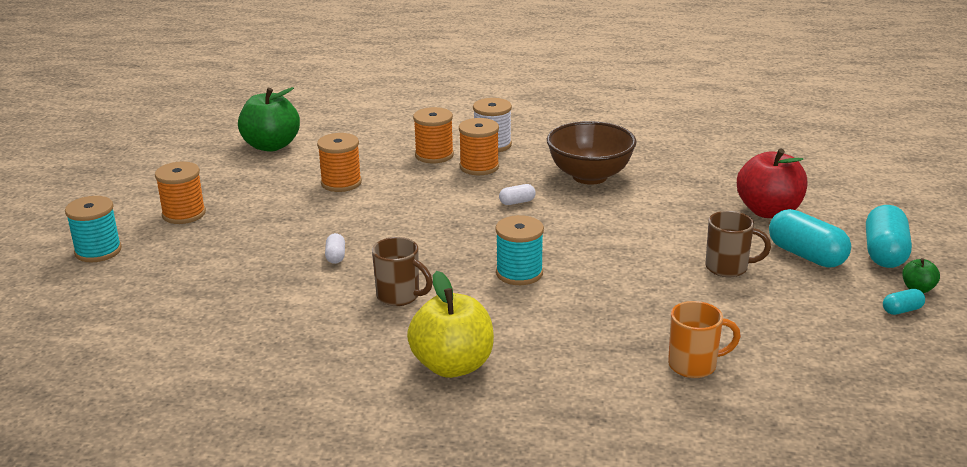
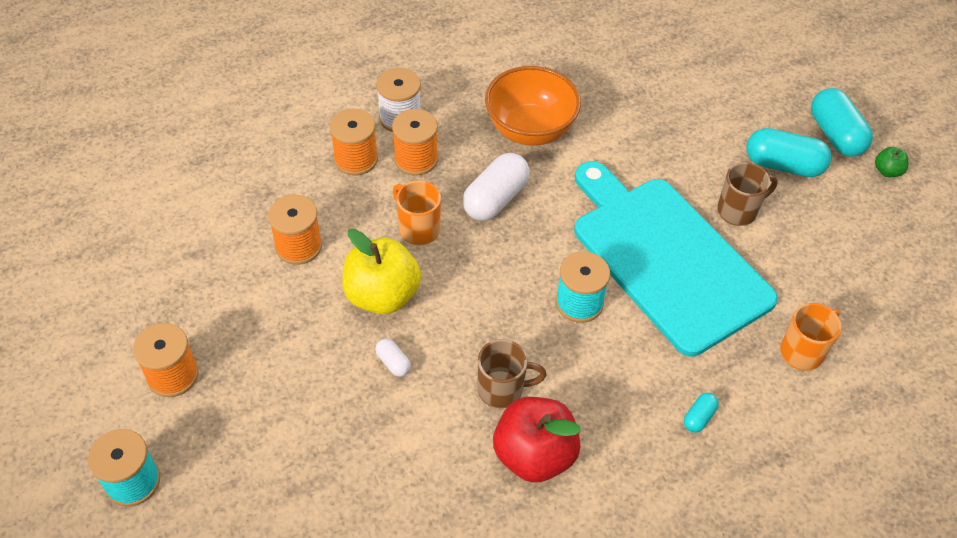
camera: 35 degrees left, 25 degrees up
green apple [238,87,300,152] -> none
yellow apple [407,271,494,378] -> yellow apple moved to [342,229,421,314]
white capsule [499,184,536,205] -> white capsule [462,153,530,221], size x2.09
brown bowl [547,121,637,185] -> orange bowl [485,66,581,146]
red apple [737,149,807,218] -> red apple moved to [493,397,581,483]
turquoise capsule [883,289,925,315] -> turquoise capsule moved to [684,393,719,432]
none -> orange mug [393,180,441,245]
none -> turquoise cutting board [574,161,778,357]

